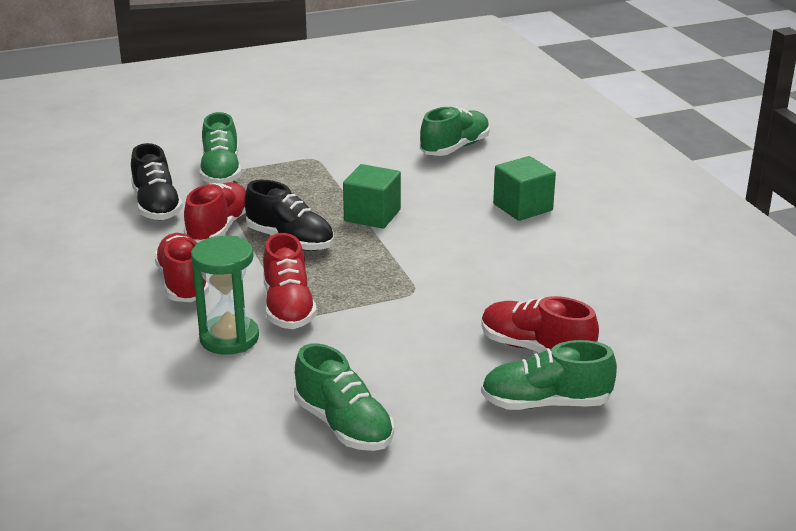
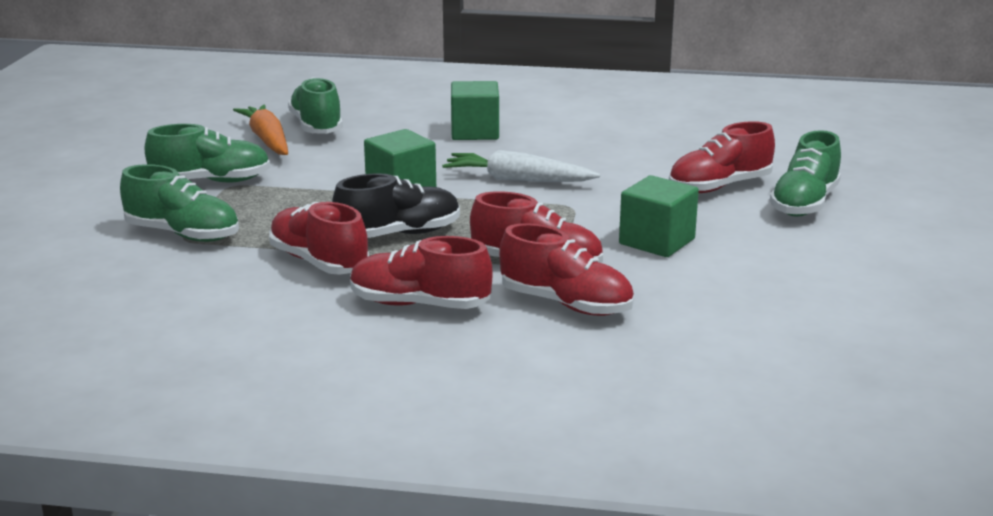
camera: 60 degrees left, 5 degrees down
black shoe [131,143,183,220] -> none
green hourglass [191,236,259,355] -> red shoe [499,223,634,316]
green shoe [295,343,394,451] -> green shoe moved to [144,124,270,183]
none -> orange carrot [233,104,288,155]
none -> white carrot [442,150,600,182]
none -> green cube [619,175,699,257]

